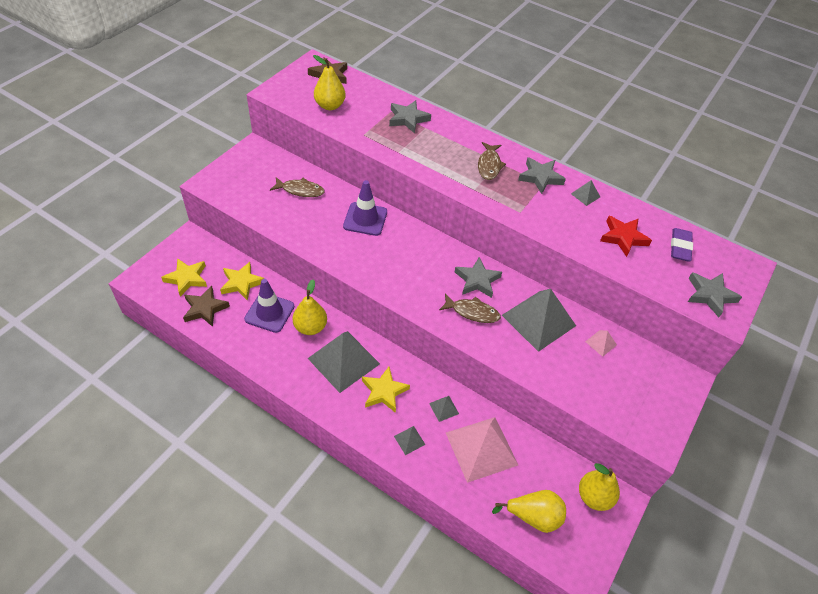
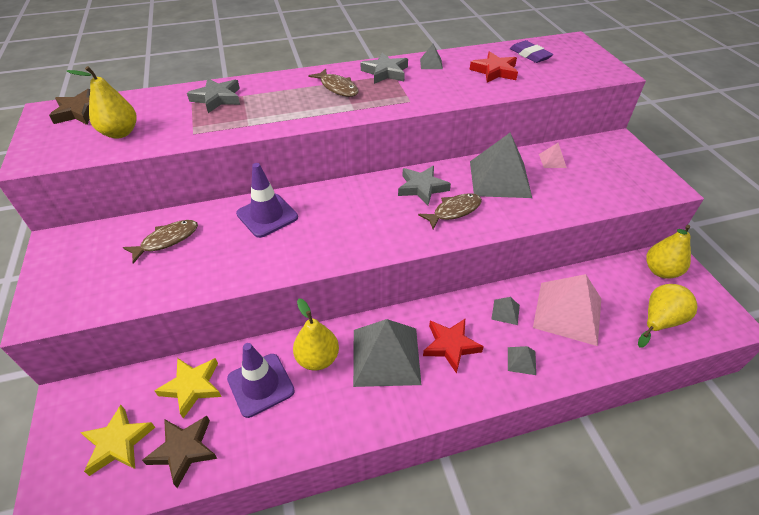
camera: 45 degrees left, 5 degrees down
yellow star [362,367,410,413] -> red star [423,319,484,374]
grey star [688,272,742,317] -> none

